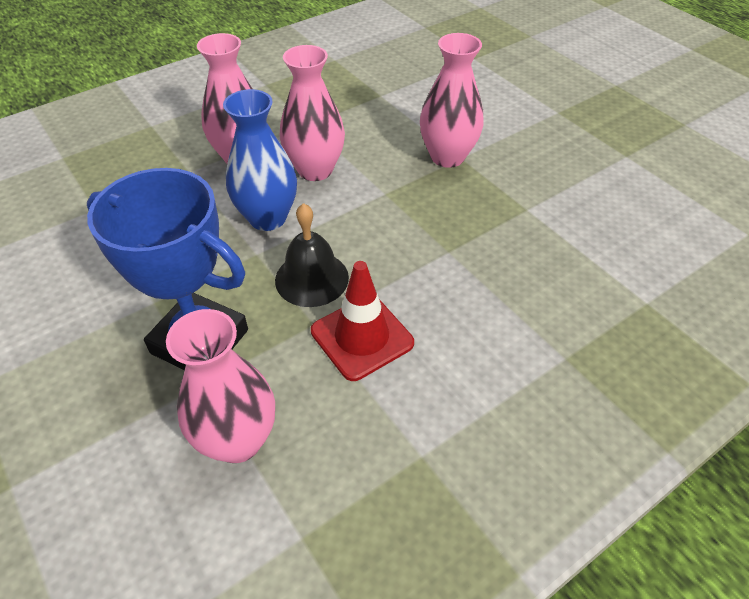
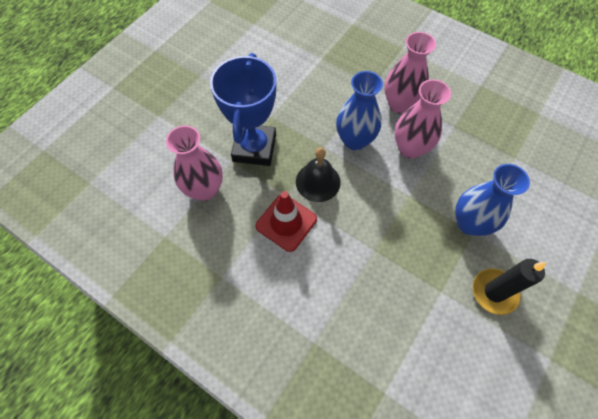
camera: 70 degrees right, 15 degrees up
pink vase [420,33,484,168] -> blue vase [455,164,530,236]
none -> black candle [473,259,546,315]

